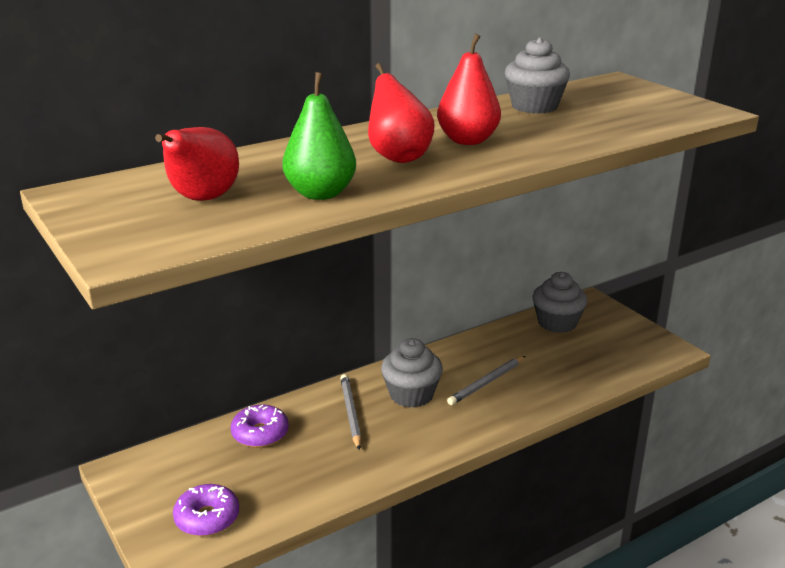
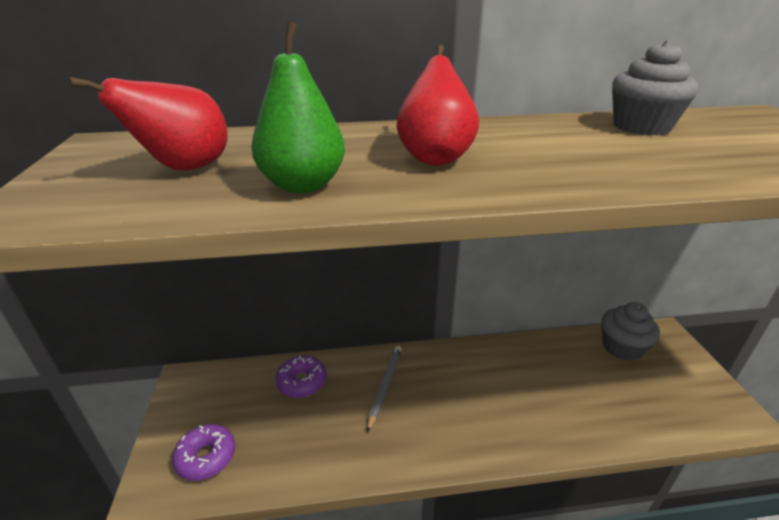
camera: 25 degrees right, 5 degrees up
grey cupcake [381,338,443,408] -> none
red pear [437,34,501,145] -> none
grey pencil [447,356,525,405] -> none

